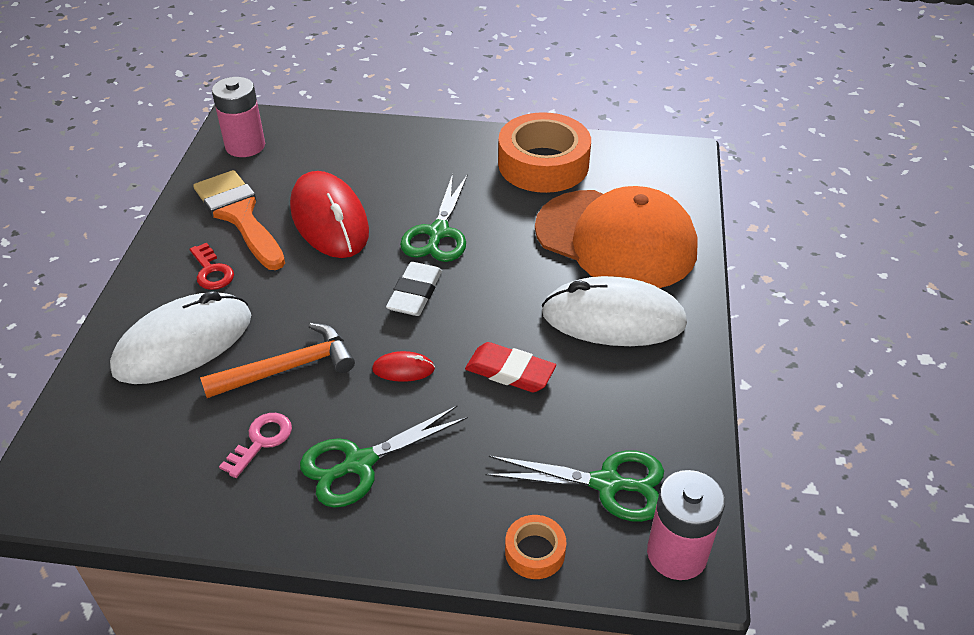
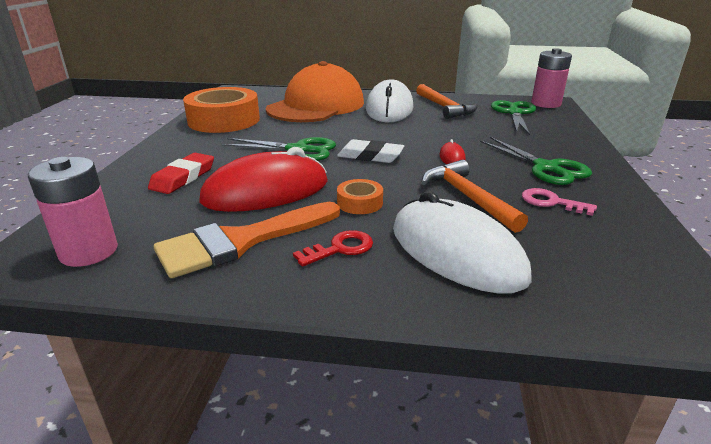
camera: 90 degrees left, 15 degrees down
red eraser [465,342,556,392] -> red eraser moved to [148,153,214,194]
orange tape [505,515,566,579] -> orange tape moved to [337,179,383,214]
none -> orange hammer [416,84,477,119]

